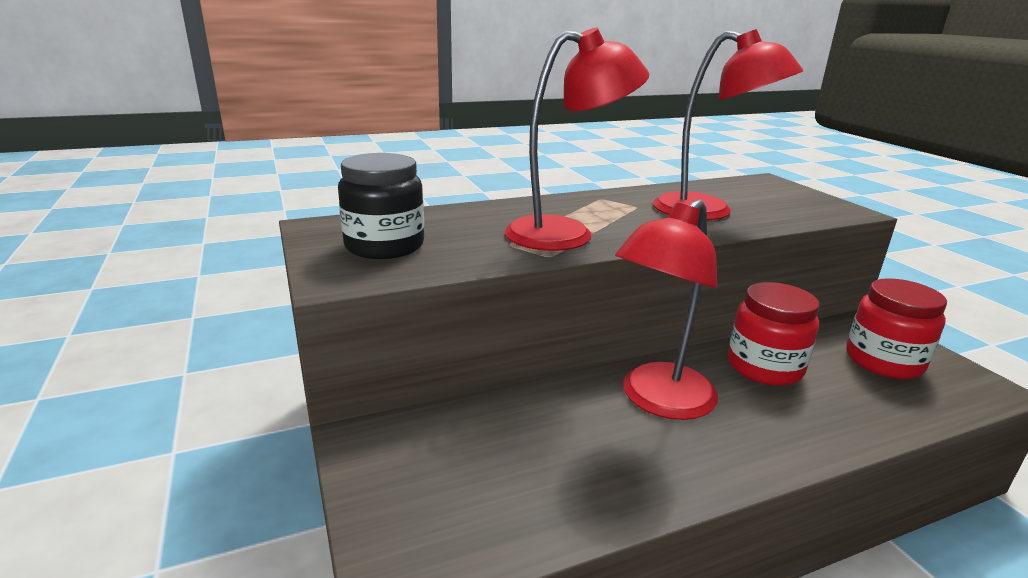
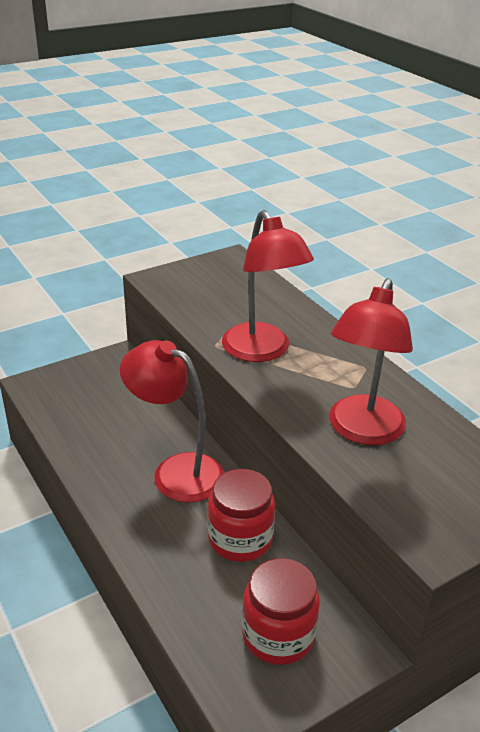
camera: 80 degrees right, 10 degrees up
black jar [338,153,424,259] -> none

